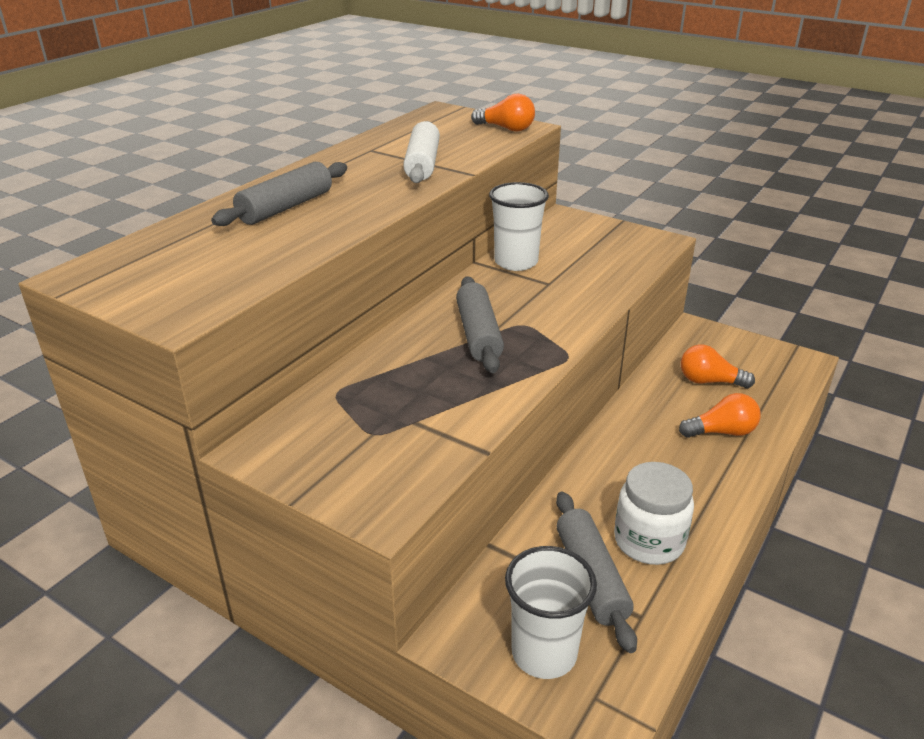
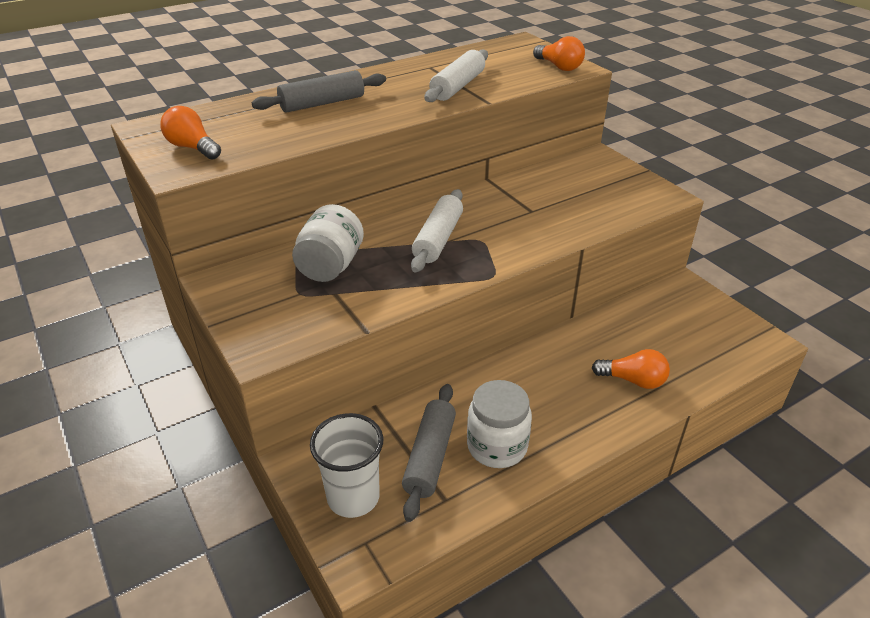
camera: 25 degrees right, 5 degrees up
grey rolling pin [456,276,504,373] -> white rolling pin [411,189,463,272]
white cup [489,182,549,271] -> none
orange light bulb [681,345,755,388] -> orange light bulb moved to [161,106,221,160]
none -> white jar [292,204,364,282]

